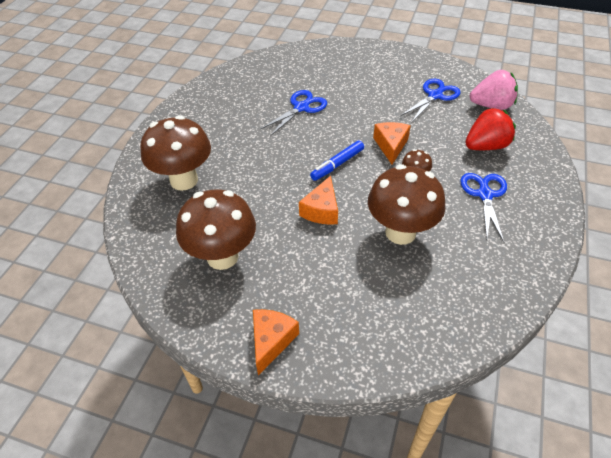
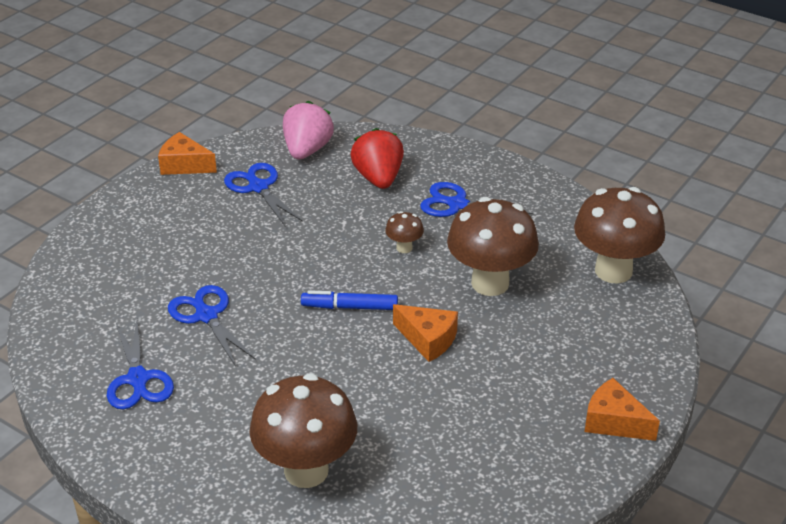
camera: 75 degrees left, 10 degrees down
brown mushroom [176,189,256,270] -> brown mushroom moved to [574,187,665,284]
blue marker [310,140,364,181] -> blue marker turned 120 degrees clockwise [301,290,398,310]
orange cheese [373,122,411,165] -> orange cheese moved to [158,132,217,175]
none -> blue scissors [107,319,174,409]

